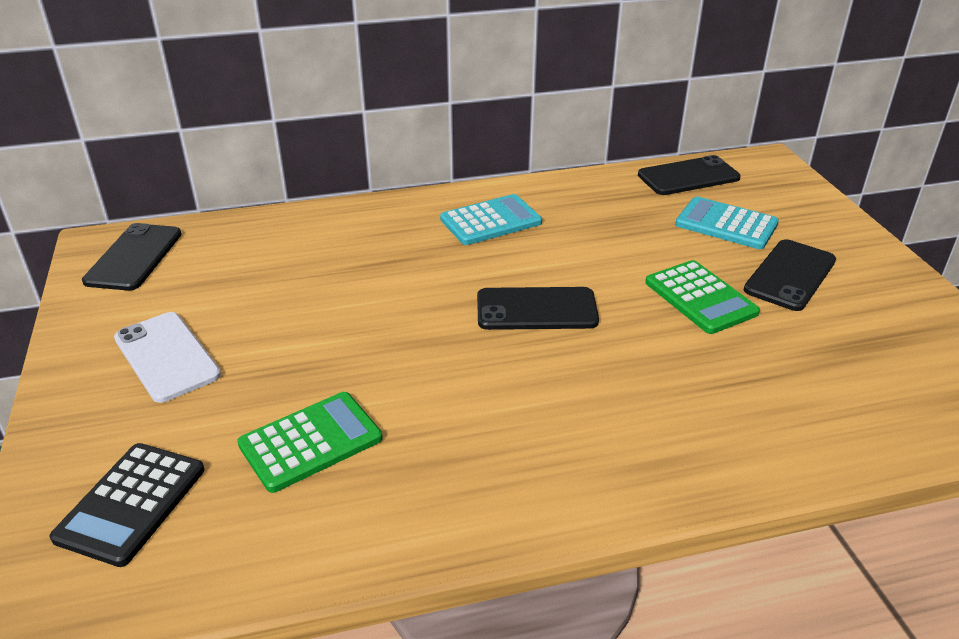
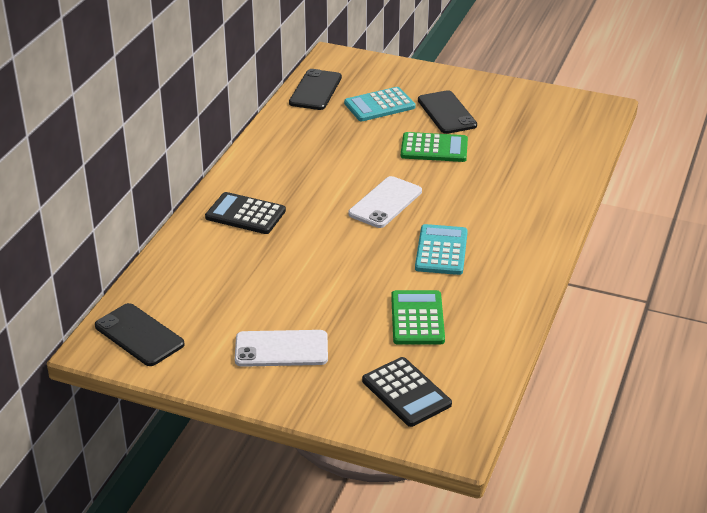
camera: 55 degrees left, 0 degrees up
turquoise calculator [440,194,542,245] -> turquoise calculator moved to [415,224,468,275]
black phone [477,287,599,330] -> white phone [348,176,422,228]
none -> black calculator [205,192,286,234]

